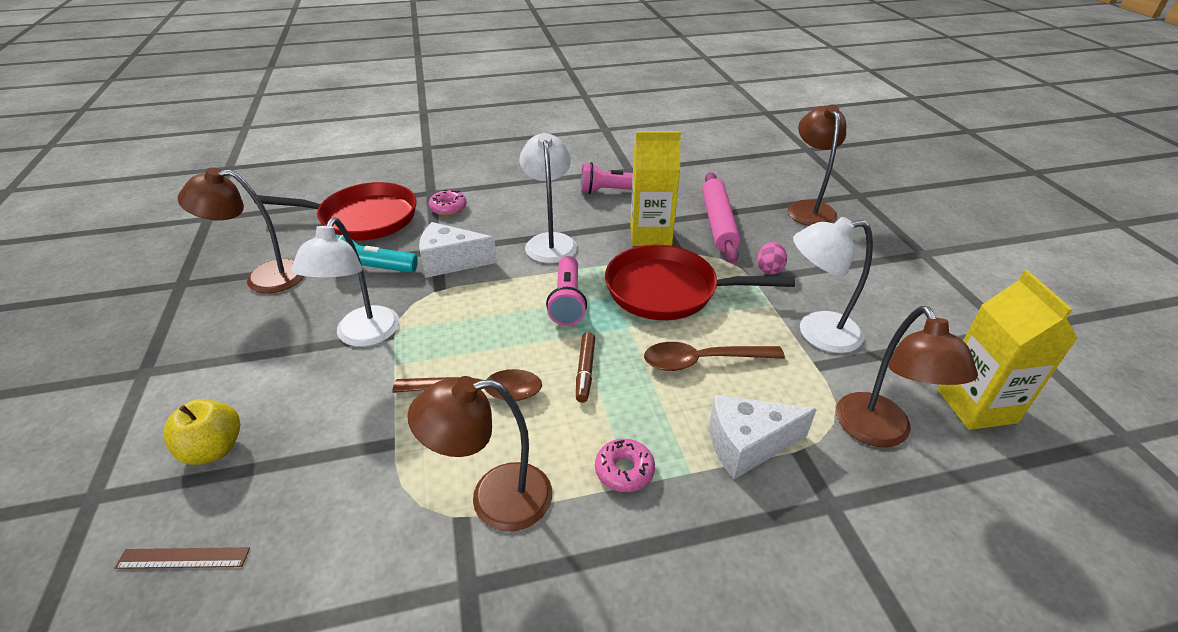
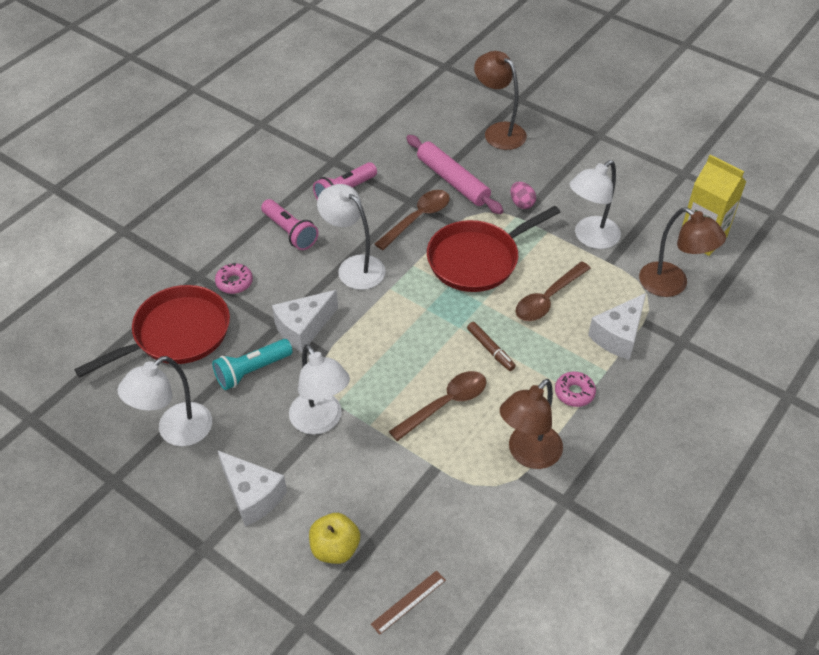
camera: 40 degrees left, 10 degrees up
brown lamp [178,167,304,293] -> white lamp [118,356,212,446]
pink flashlight [546,256,587,326] -> pink flashlight moved to [261,199,318,250]
yellow carton [630,131,681,246] -> brown spoon [375,190,450,250]
none -> white cheese [217,450,287,527]

